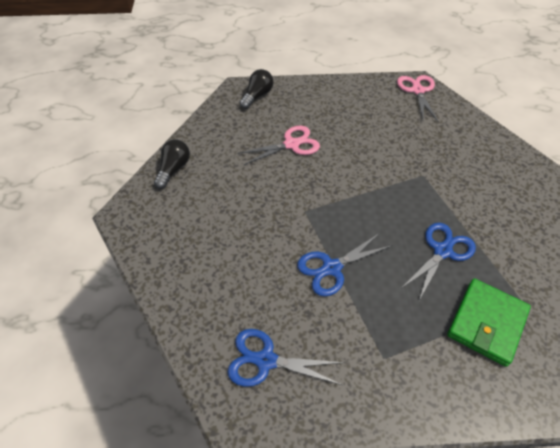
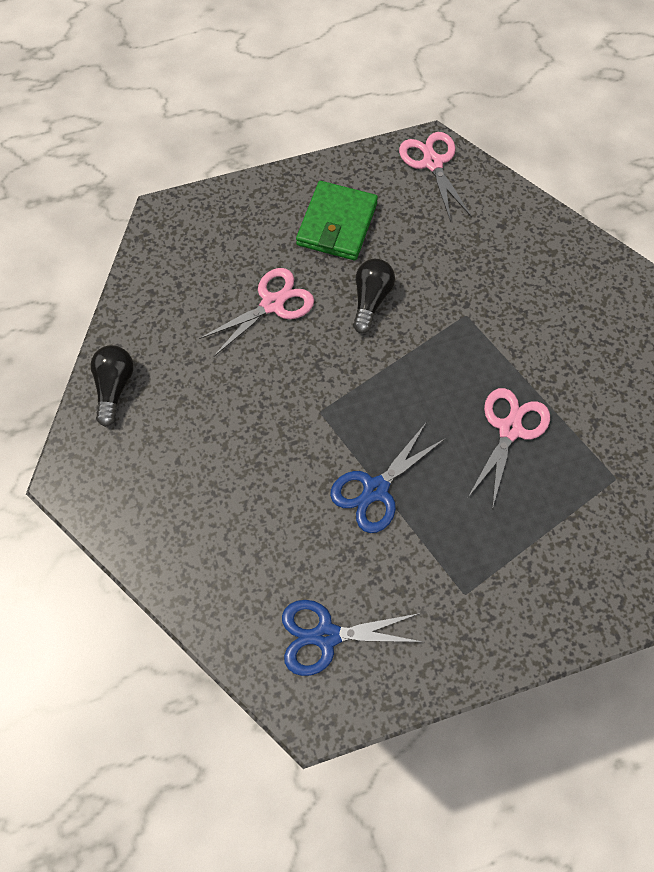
camera: 15 degrees left, 15 degrees up
black light bulb [240,69,273,109] -> black light bulb moved to [353,259,395,333]
blue scissors [402,223,476,300] -> pink scissors [468,388,550,509]
green wallet [447,278,531,367] -> green wallet moved to [296,181,378,260]

